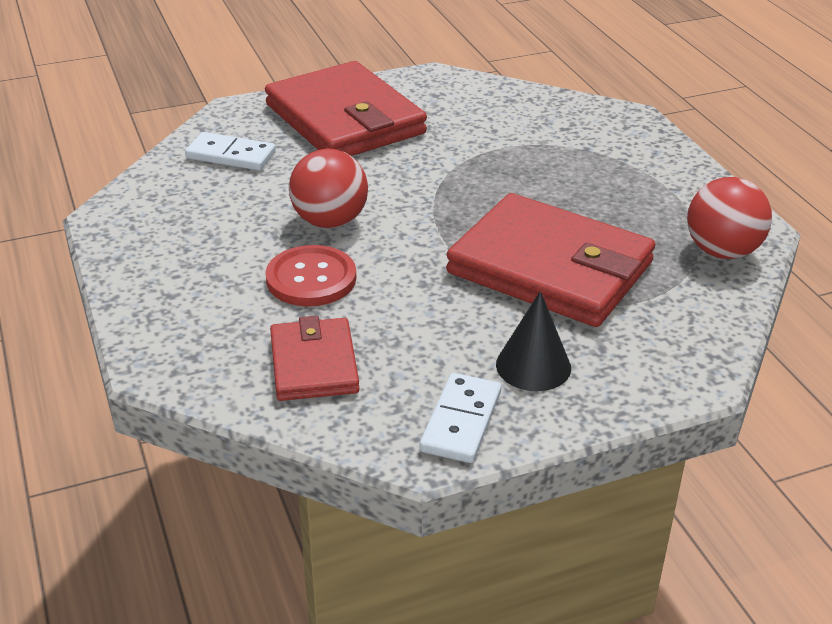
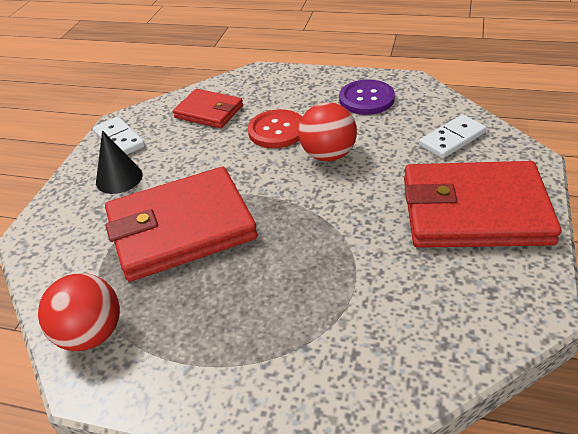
camera: 130 degrees right, 5 degrees up
none -> purple button [339,80,395,115]

